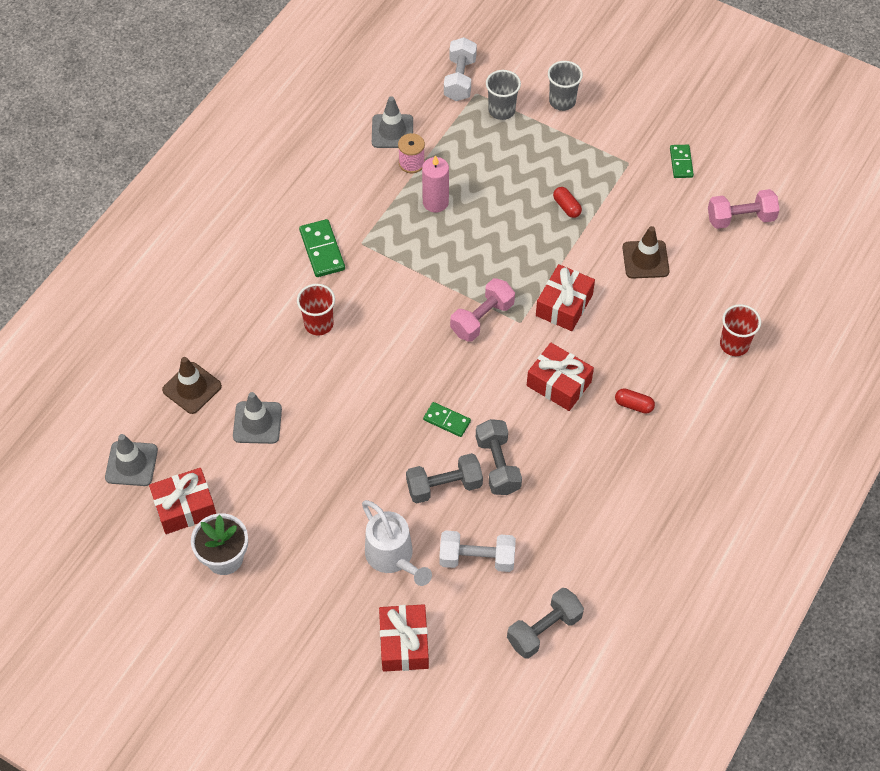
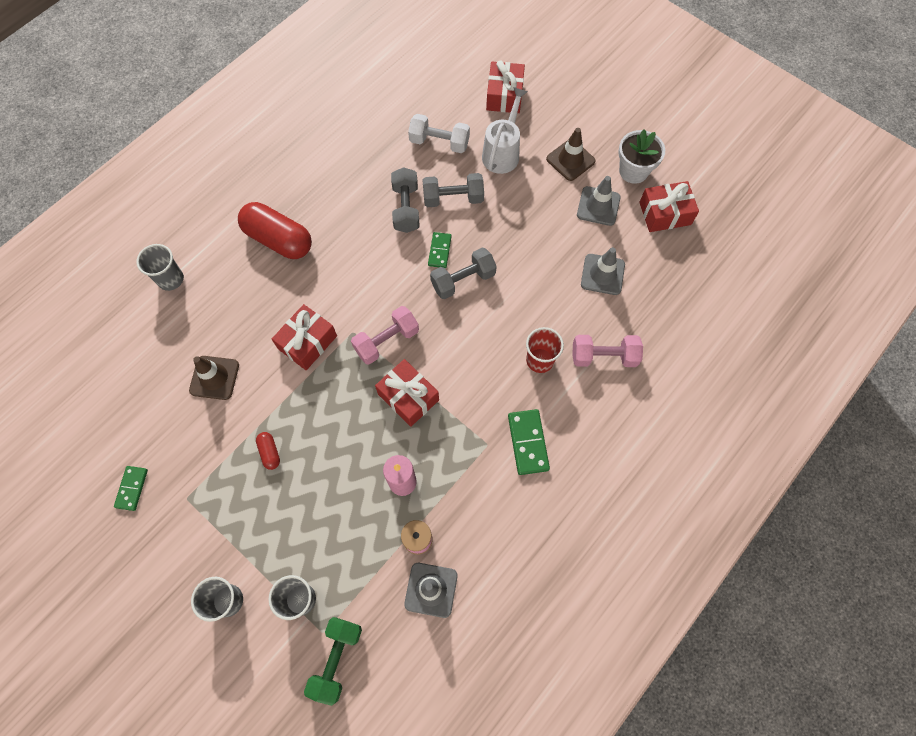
camera: 170 degrees left, 10 degrees up
grey traffic cone [105,434,158,486] -> grey traffic cone moved to [577,176,621,226]
brown traffic cone [162,357,222,414] -> brown traffic cone moved to [546,128,596,181]
white watering can [362,500,432,586] -> white watering can turned 45 degrees clockwise [482,87,527,174]
green domino [423,402,471,437] -> green domino turned 60 degrees clockwise [428,232,452,268]
white dumbbell [444,37,477,101] -> green dumbbell [304,617,362,706]
grey dumbbell [507,588,584,659] -> grey dumbbell moved to [430,248,497,299]
red gift [527,343,594,411] -> red gift moved to [375,359,439,427]
red capsule [615,388,655,414] -> red capsule [238,202,312,259], size x2.28
pink dumbbell [708,189,779,229] -> pink dumbbell moved to [572,335,643,367]
red cup [720,304,761,356] -> grey cup [136,244,184,291]

